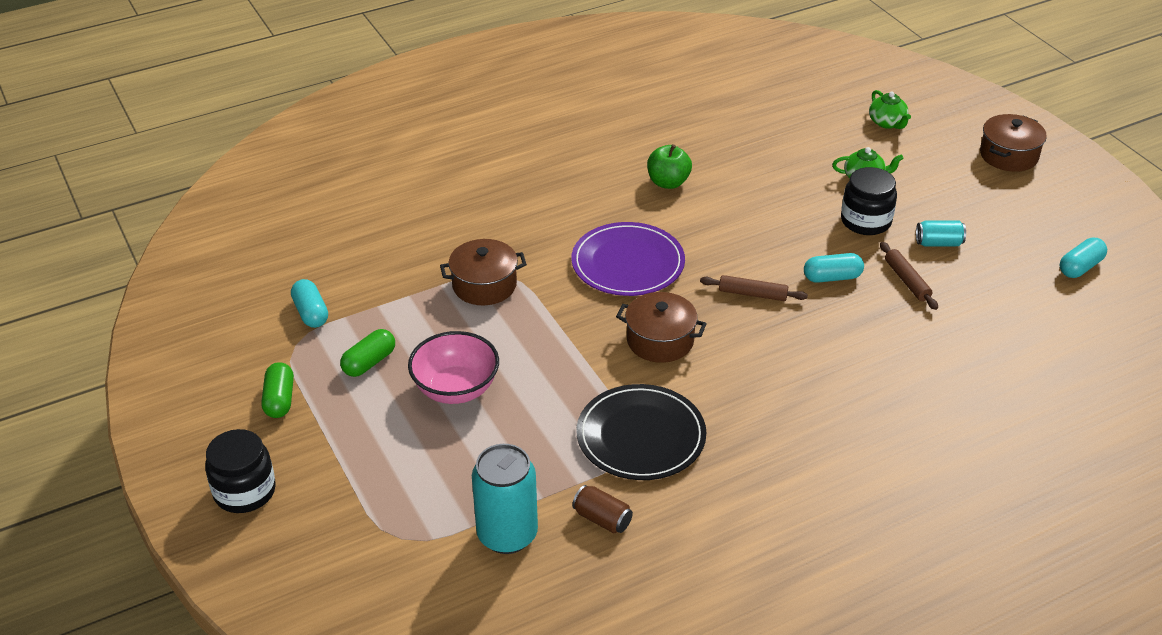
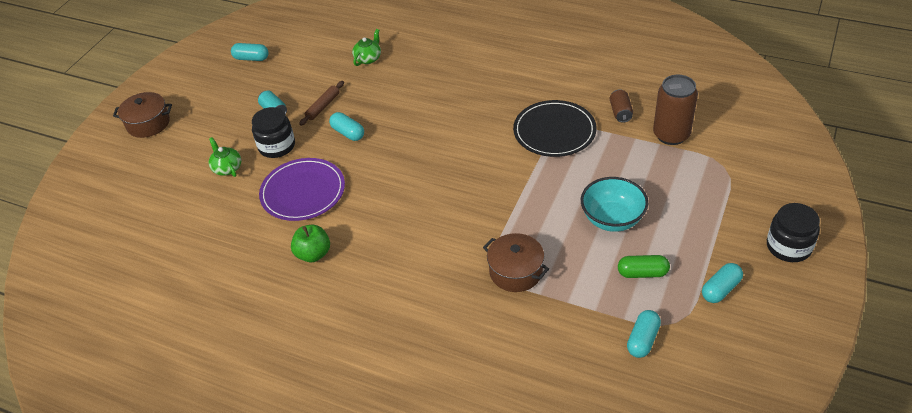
camera: 125 degrees left, 5 degrees up
green capsule [261,362,294,418] -> turquoise capsule [702,263,743,303]
pink bowl [408,331,499,404] -> turquoise bowl [581,177,648,232]
turquoise can [472,444,538,554] -> brown can [653,75,698,145]
purple plate [571,222,685,296] -> purple plate moved to [259,158,345,221]
brown pot [616,292,707,363] -> none
brown rolling pin [700,275,808,301] -> none
green teapot [869,90,911,129] -> green teapot moved to [352,29,381,66]

